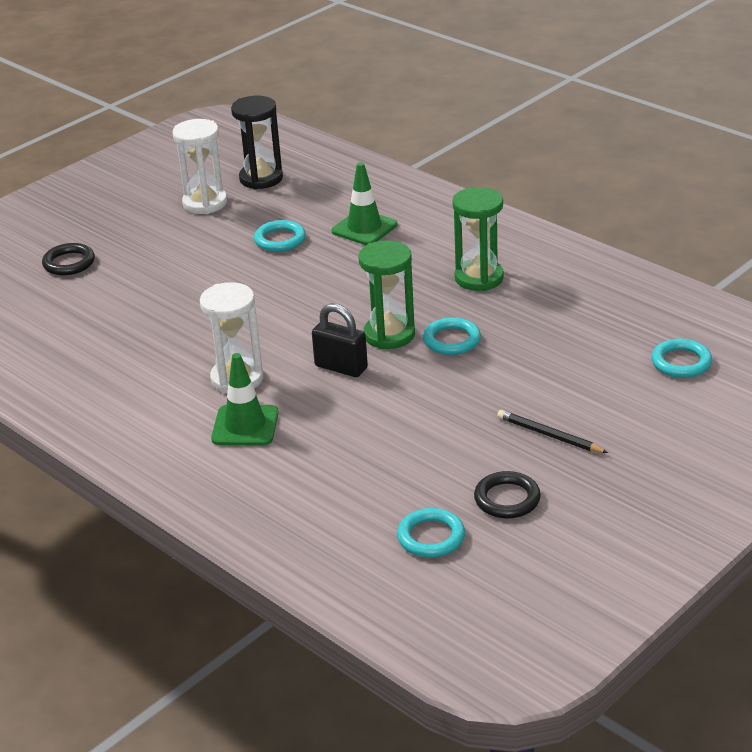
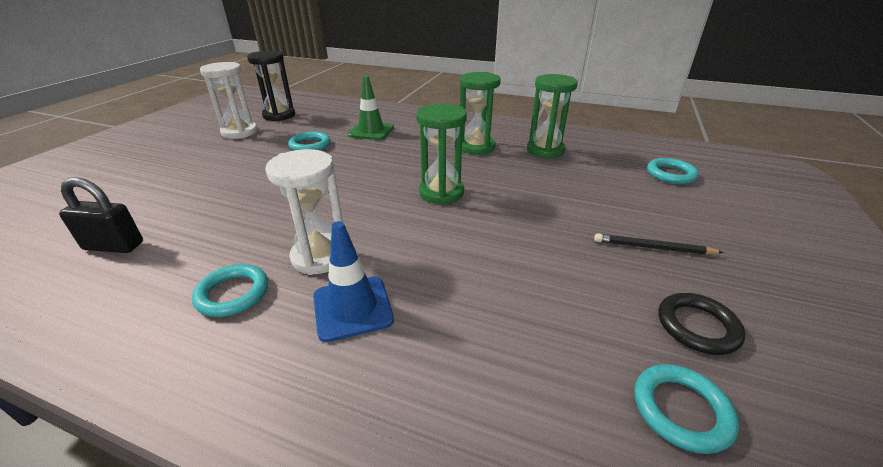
camera: 25 degrees left, 0 degrees up
black ring [42,243,95,275] -> none
green traffic cone [211,353,279,446] -> blue traffic cone [313,221,394,342]
black padlock [312,303,368,377] -> black padlock moved to [59,177,143,253]
turquoise ring [423,317,481,355] -> turquoise ring moved to [192,264,268,317]
none -> green hourglass [527,74,578,159]

